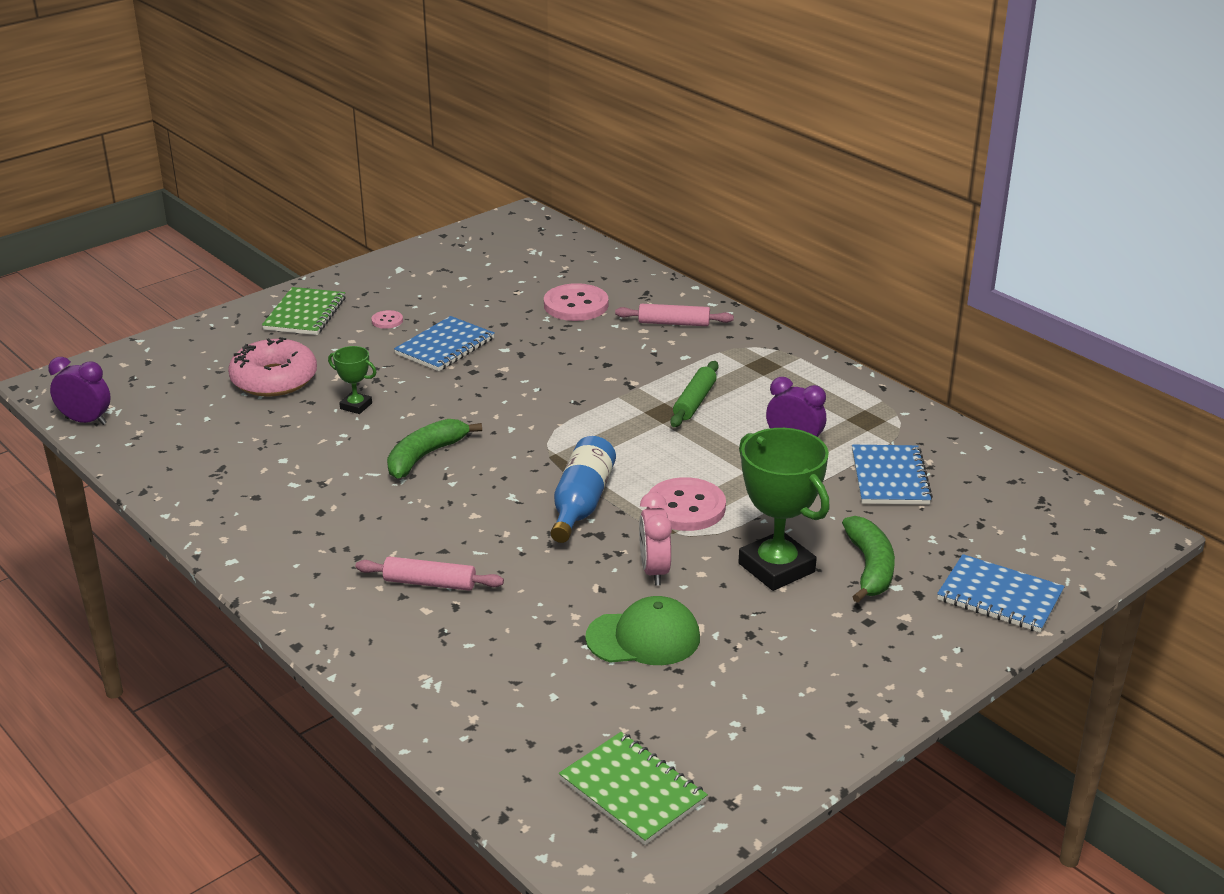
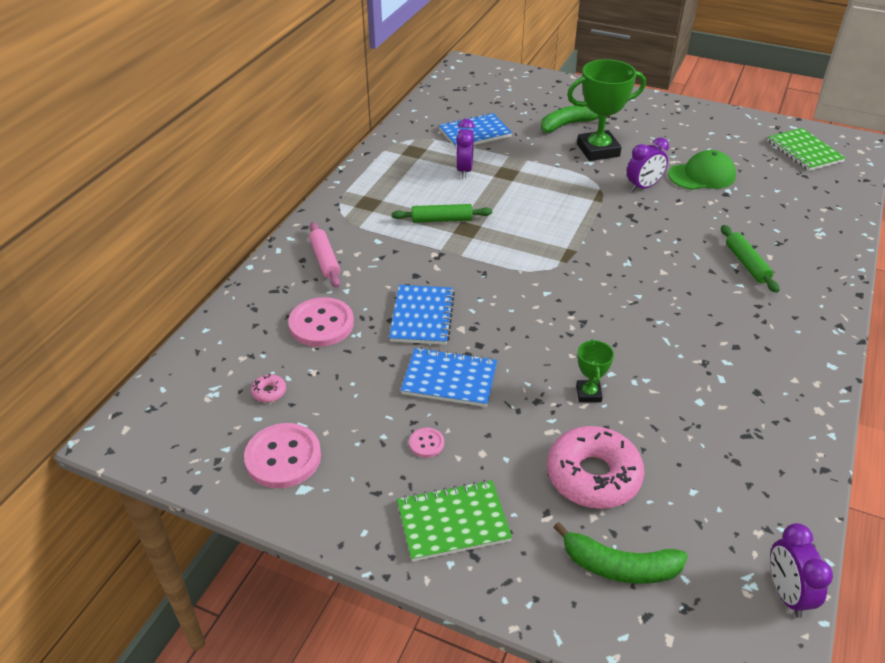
camera: 115 degrees left, 10 degrees up
pink rolling pin [355,557,504,591] -> green rolling pin [721,225,780,293]
green banana [387,419,482,479] -> green banana moved to [553,522,688,584]
blue bottle [551,436,616,543] -> none
green notebook [559,732,708,845] -> green notebook turned 45 degrees counterclockwise [767,128,846,171]
green cap [585,596,700,665] -> green cap turned 105 degrees clockwise [668,150,736,190]
pink clock [639,492,672,586] -> purple clock [627,137,669,192]
pink button [647,477,726,531] -> pink button moved to [244,423,321,488]
green trophy [738,428,830,591] -> green trophy turned 45 degrees clockwise [567,59,646,161]
blue notebook [937,554,1065,633] -> blue notebook moved to [389,285,455,345]
none -> pink donut [251,374,286,403]

